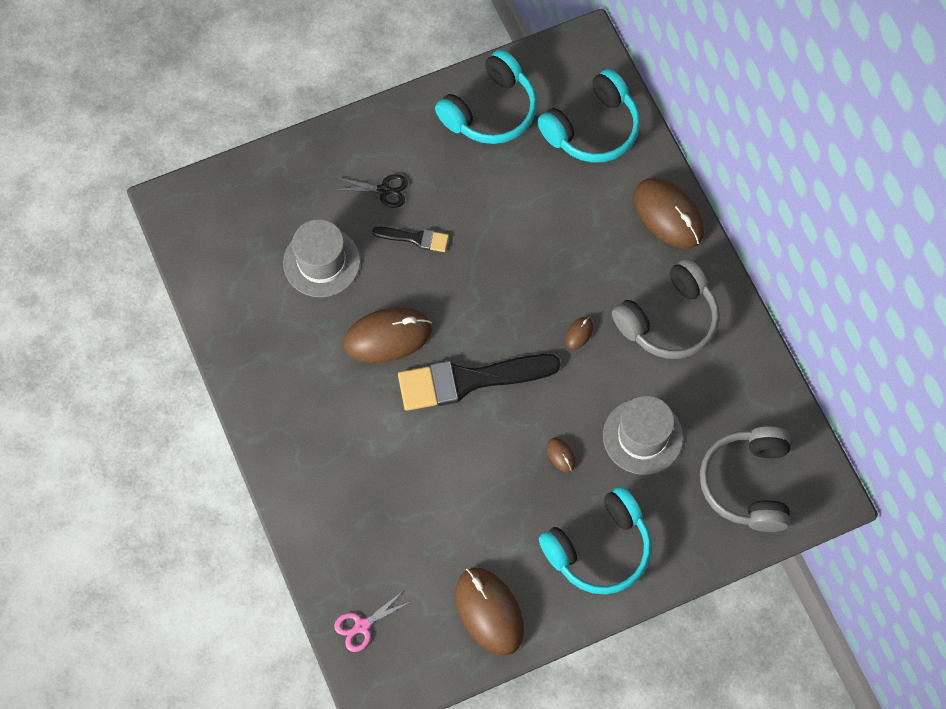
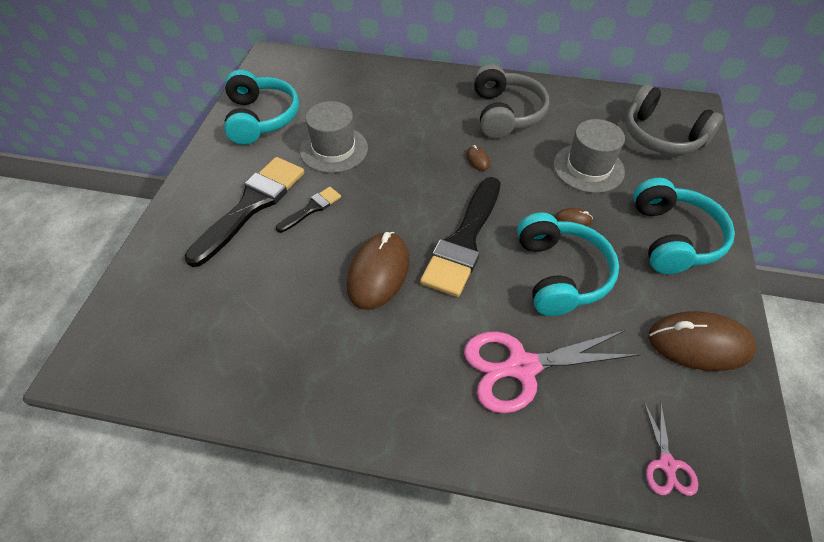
camera: 55 degrees left, 15 degrees down
grey hat [283,219,360,297] -> grey hat moved to [300,101,368,173]
black scissors [334,174,408,208] -> black brush [184,157,305,267]
turquoise headphones [537,69,640,163] -> turquoise headphones moved to [517,212,619,316]
brown mouse [634,178,704,249] -> none
none -> pink scissors [464,330,641,413]

